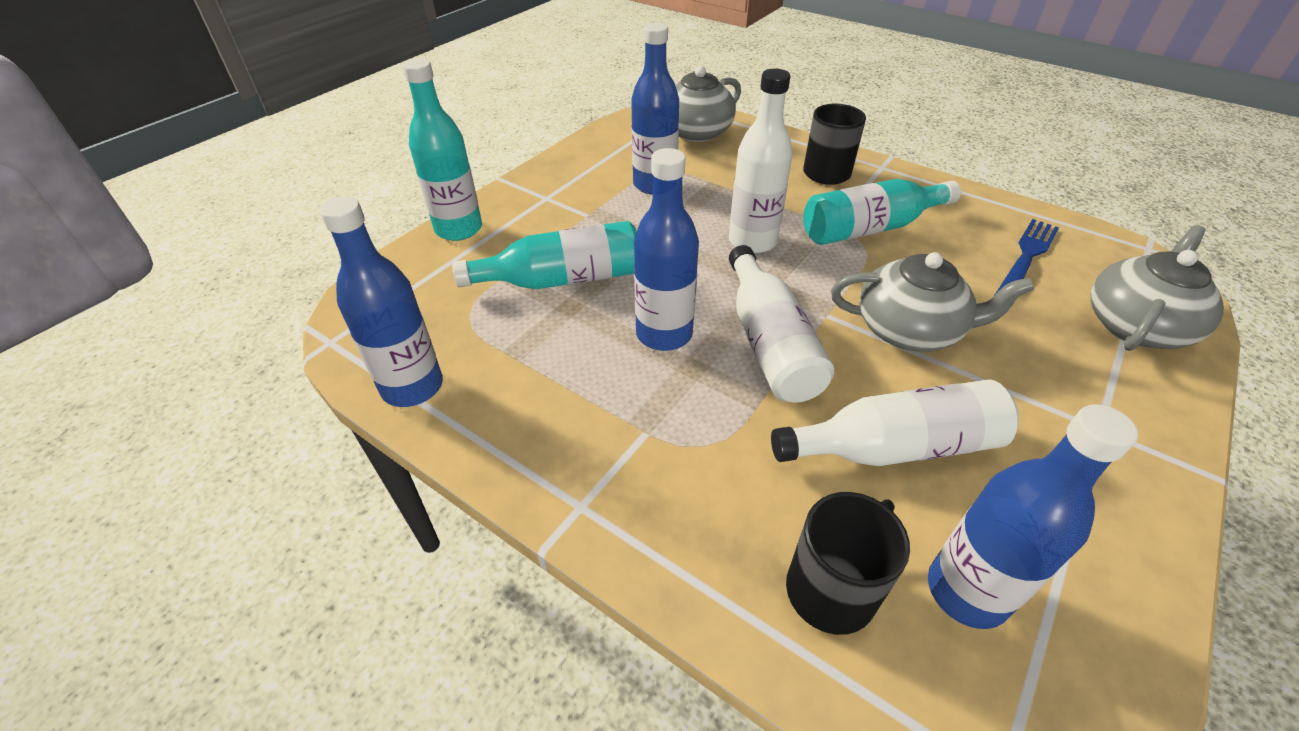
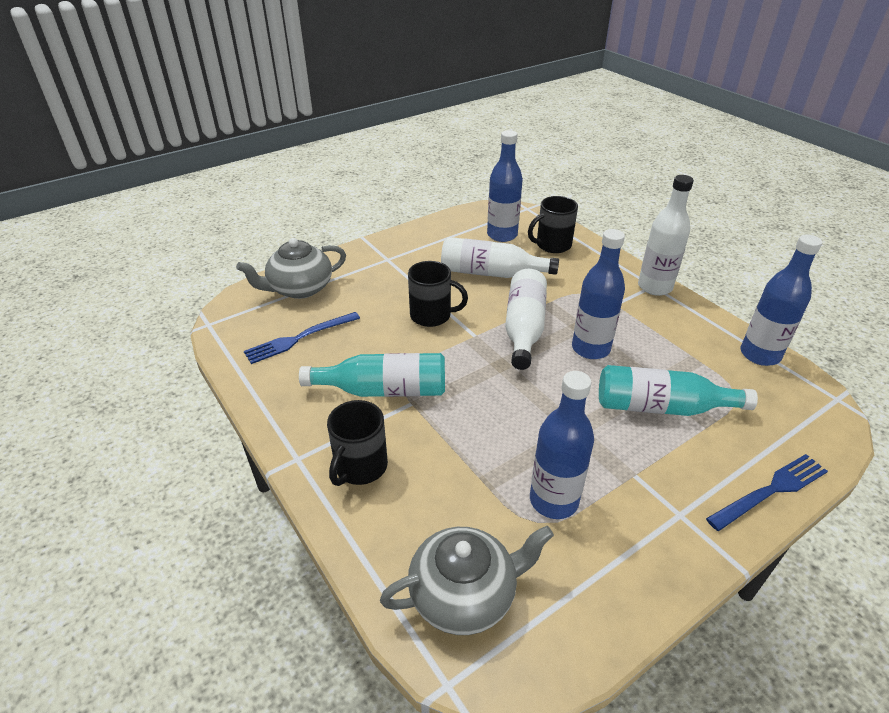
camera: 160 degrees left, 5 degrees down
turquoise bottle [402,58,482,241] -> blue fork [706,454,828,531]
white bottle [729,69,793,254] -> white bottle moved to [638,175,694,296]
grey teapot [831,252,1034,352] -> black mug [408,261,468,327]

